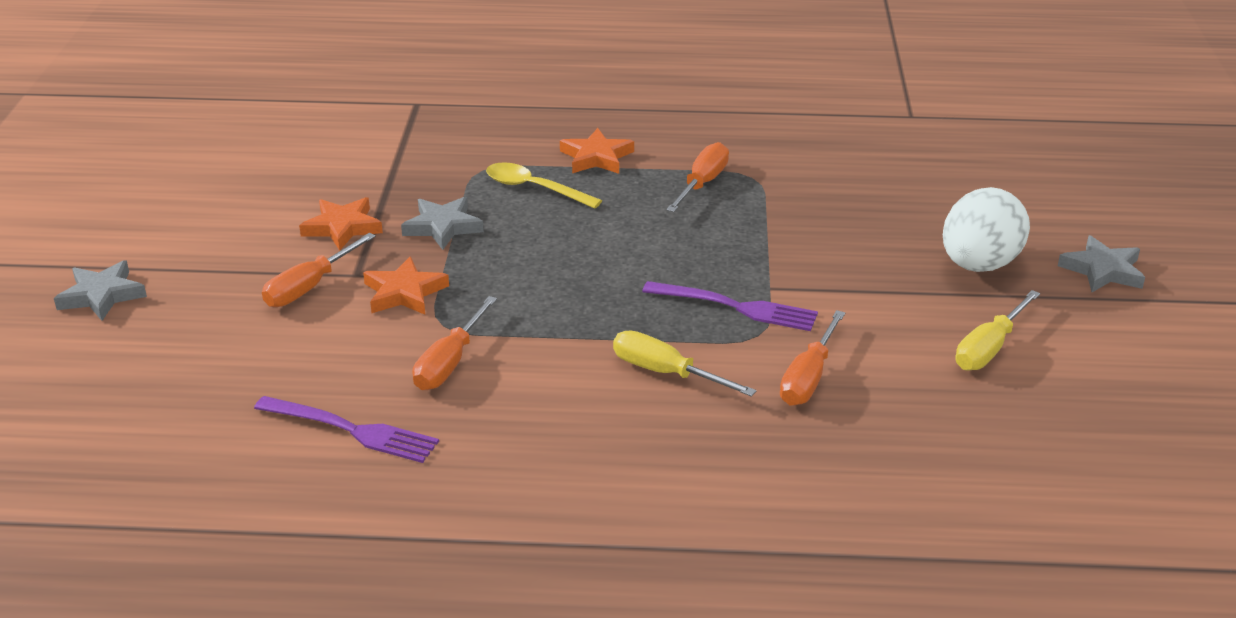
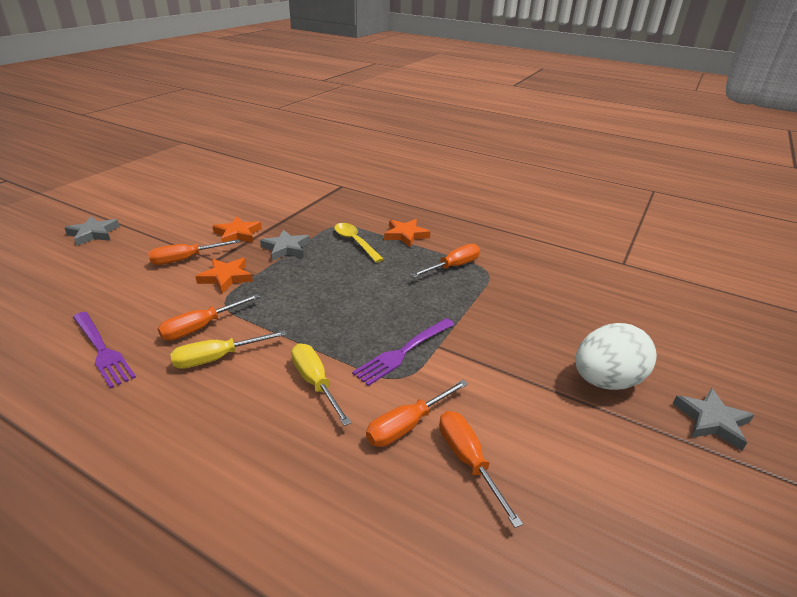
camera: 25 degrees right, 0 degrees up
purple fork [642,281,818,331] -> purple fork turned 90 degrees clockwise [352,318,455,386]
yellow screwdriver [955,290,1040,371] -> yellow screwdriver moved to [170,330,287,369]
none -> orange screwdriver [439,411,523,528]

